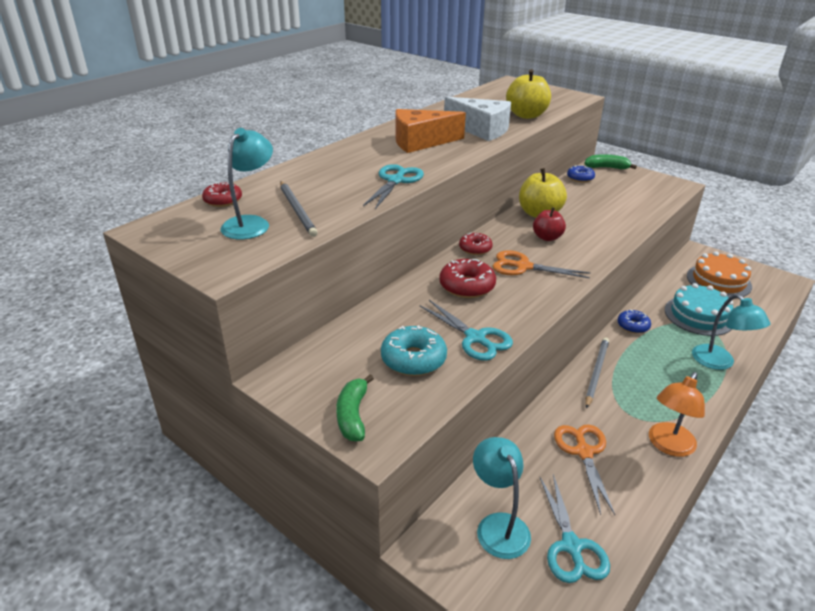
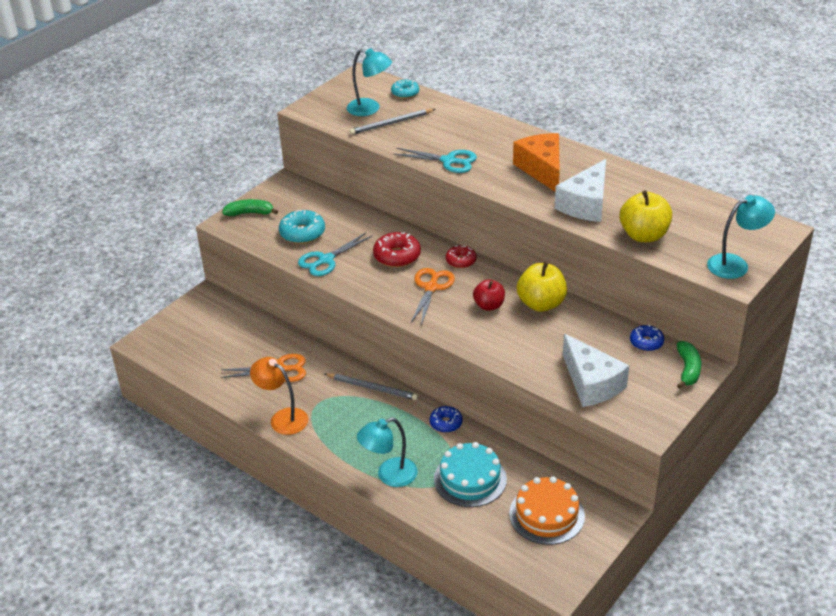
camera: 90 degrees right, 5 degrees up
red donut [202,182,242,207] -> turquoise donut [391,79,419,99]
turquoise lamp [473,437,531,559] -> turquoise lamp moved to [707,195,775,279]
turquoise scissors [539,474,610,583] -> none
none -> white cheese [563,334,629,407]

